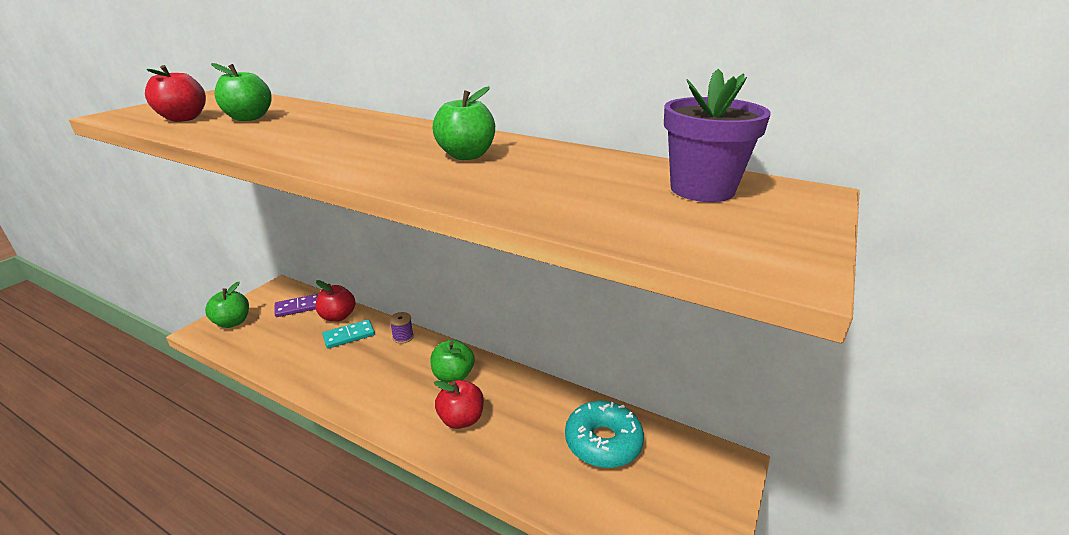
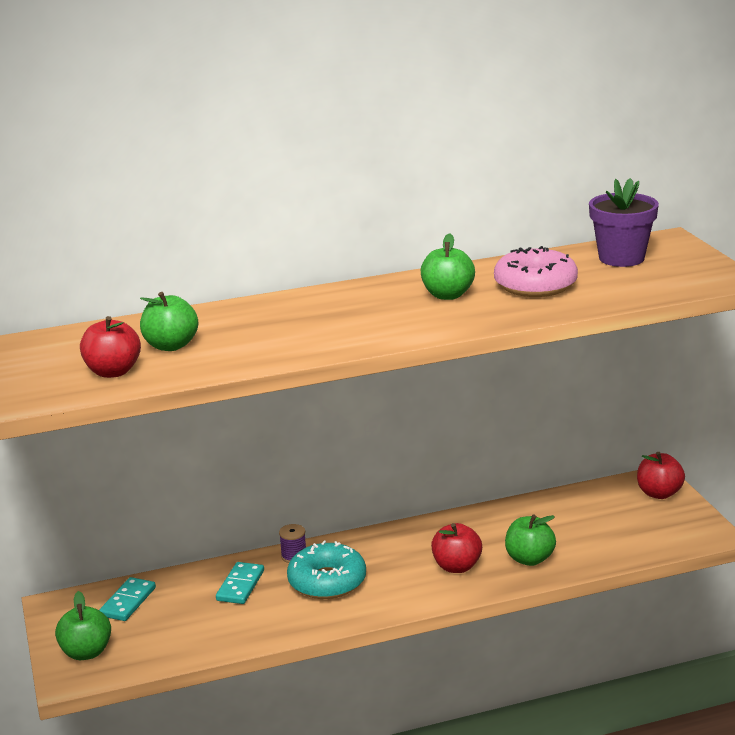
camera: 45 degrees left, 5 degrees down
purple domino [274,294,318,317] -> turquoise domino [99,577,156,621]
red apple [315,280,356,322] -> red apple moved to [637,452,685,499]
green apple [430,339,475,383] -> green apple moved to [505,515,556,566]
turquoise donut [565,401,644,468] -> turquoise donut moved to [287,541,366,599]
none -> pink donut [494,246,578,297]

